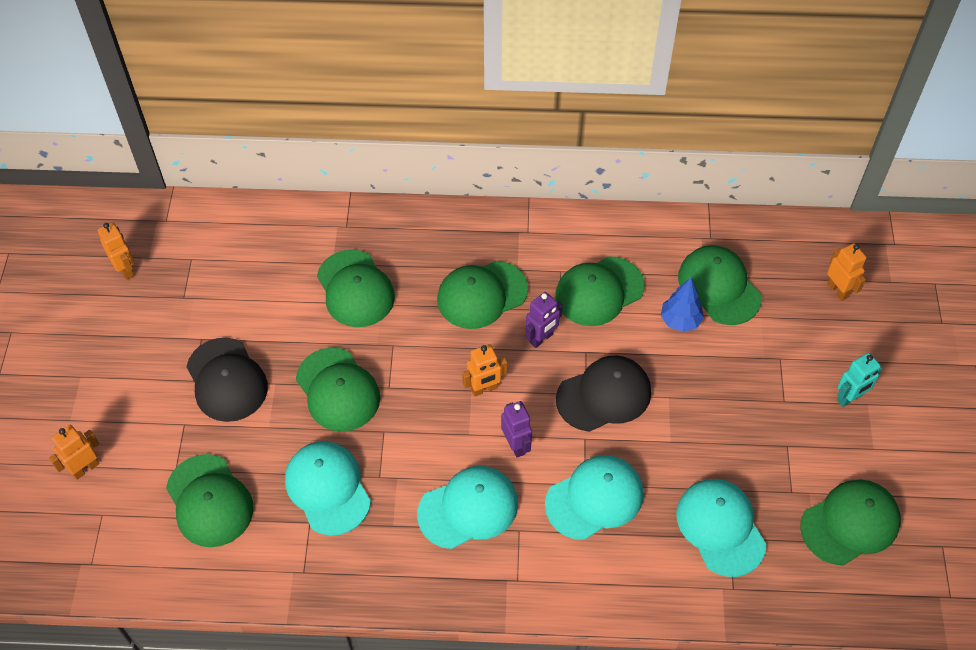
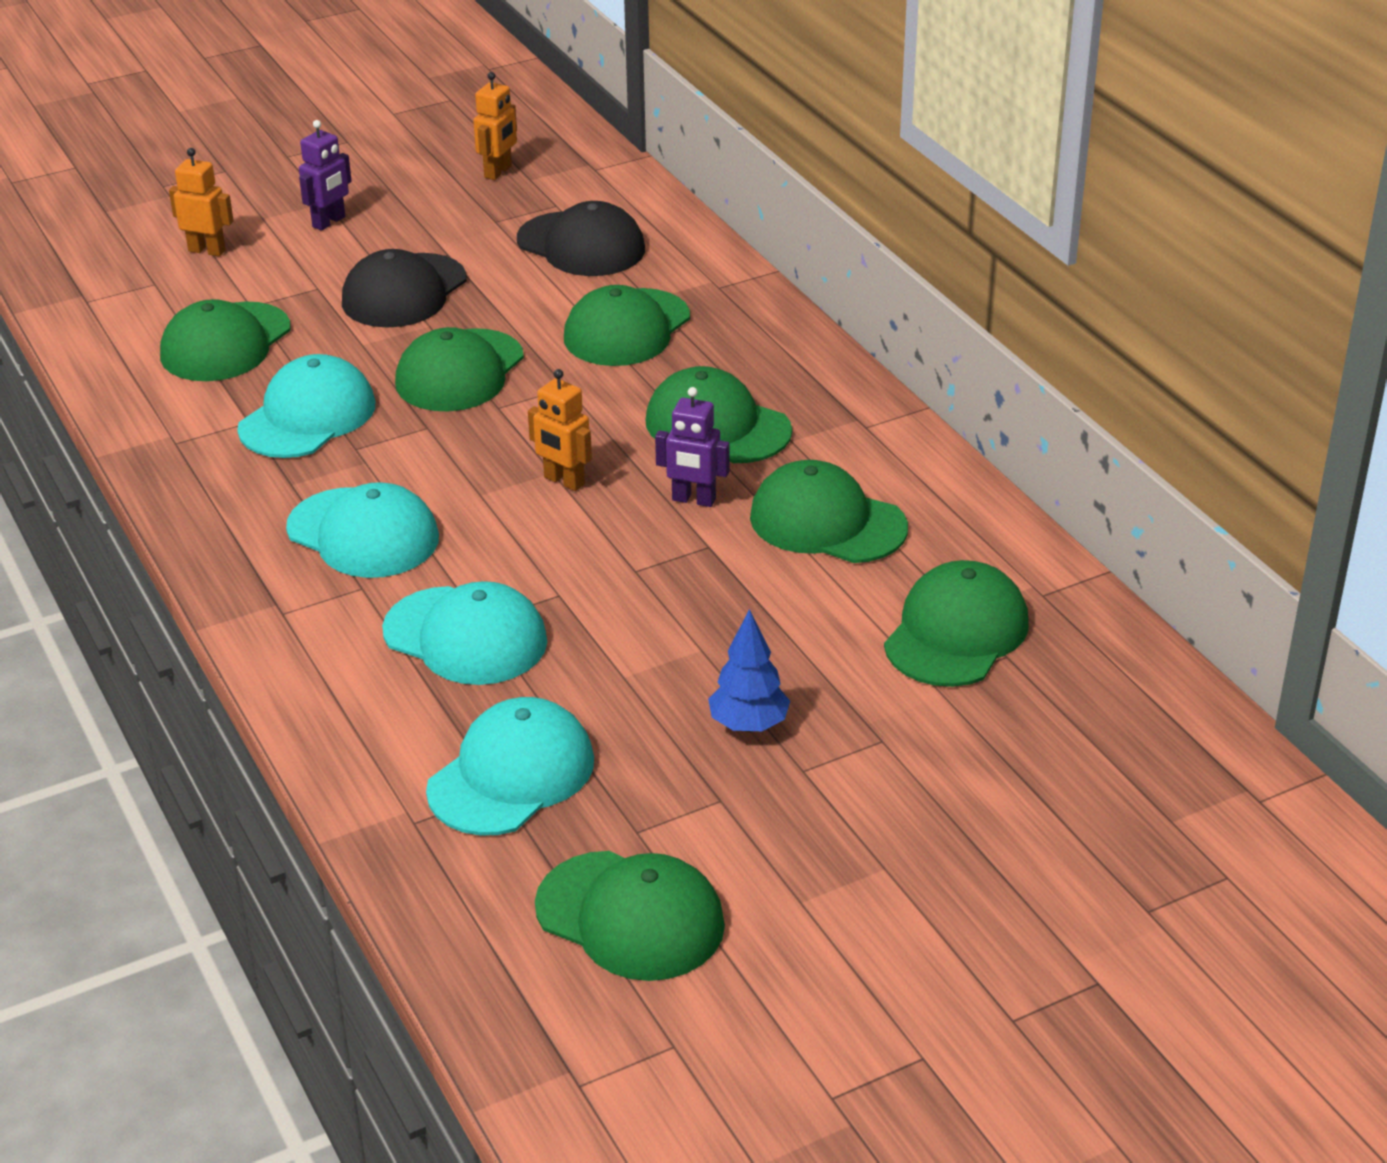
camera: 60 degrees right, 20 degrees down
purple robot [501,401,532,457] -> purple robot moved to [299,120,352,231]
black cap [556,356,651,432] -> black cap moved to [517,201,645,276]
blue tree [661,277,704,332] -> blue tree moved to [708,609,790,732]
orange robot [827,243,866,301] -> none
turquoise robot [837,353,882,407] -> none

